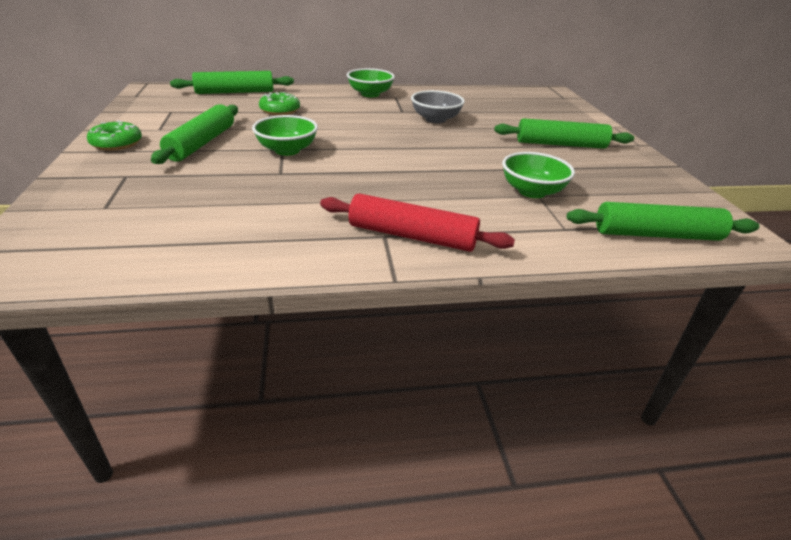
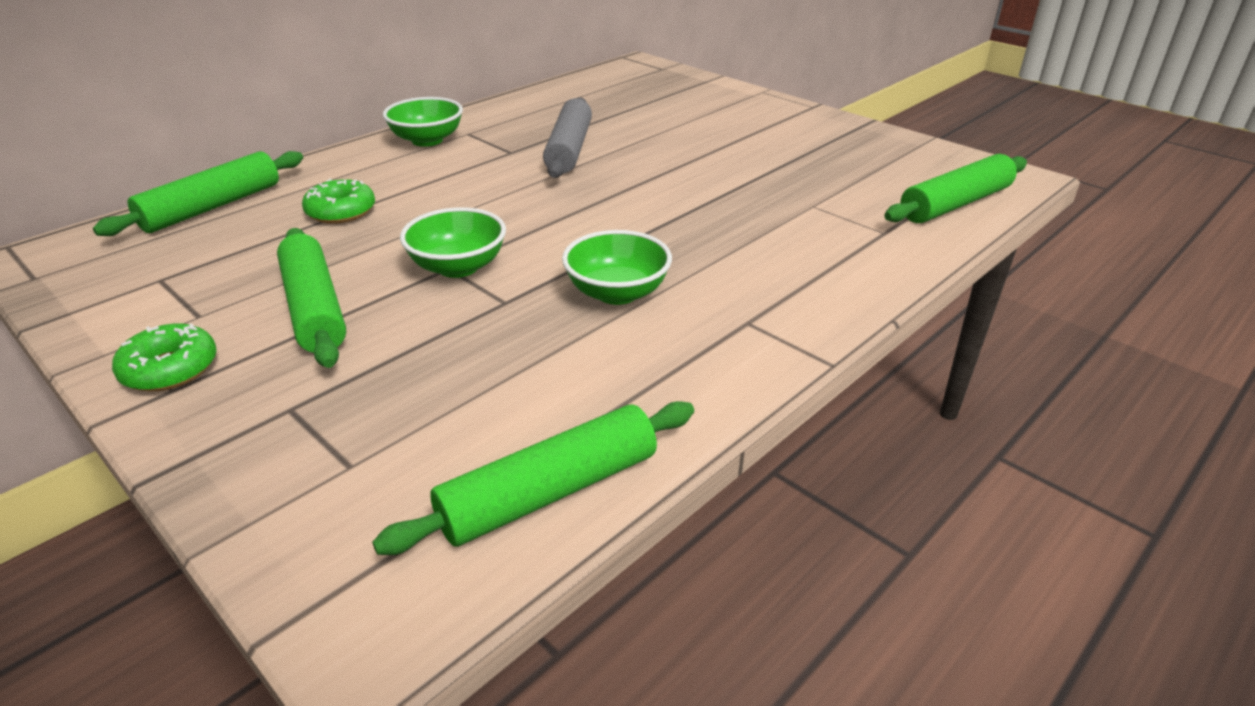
camera: 35 degrees left, 0 degrees up
red rolling pin [320,193,515,252] -> none
grey bowl [411,90,465,124] -> grey rolling pin [543,97,592,178]
green rolling pin [494,118,634,149] -> green rolling pin moved to [372,401,694,555]
green bowl [502,152,575,198] -> green bowl moved to [562,230,672,305]

